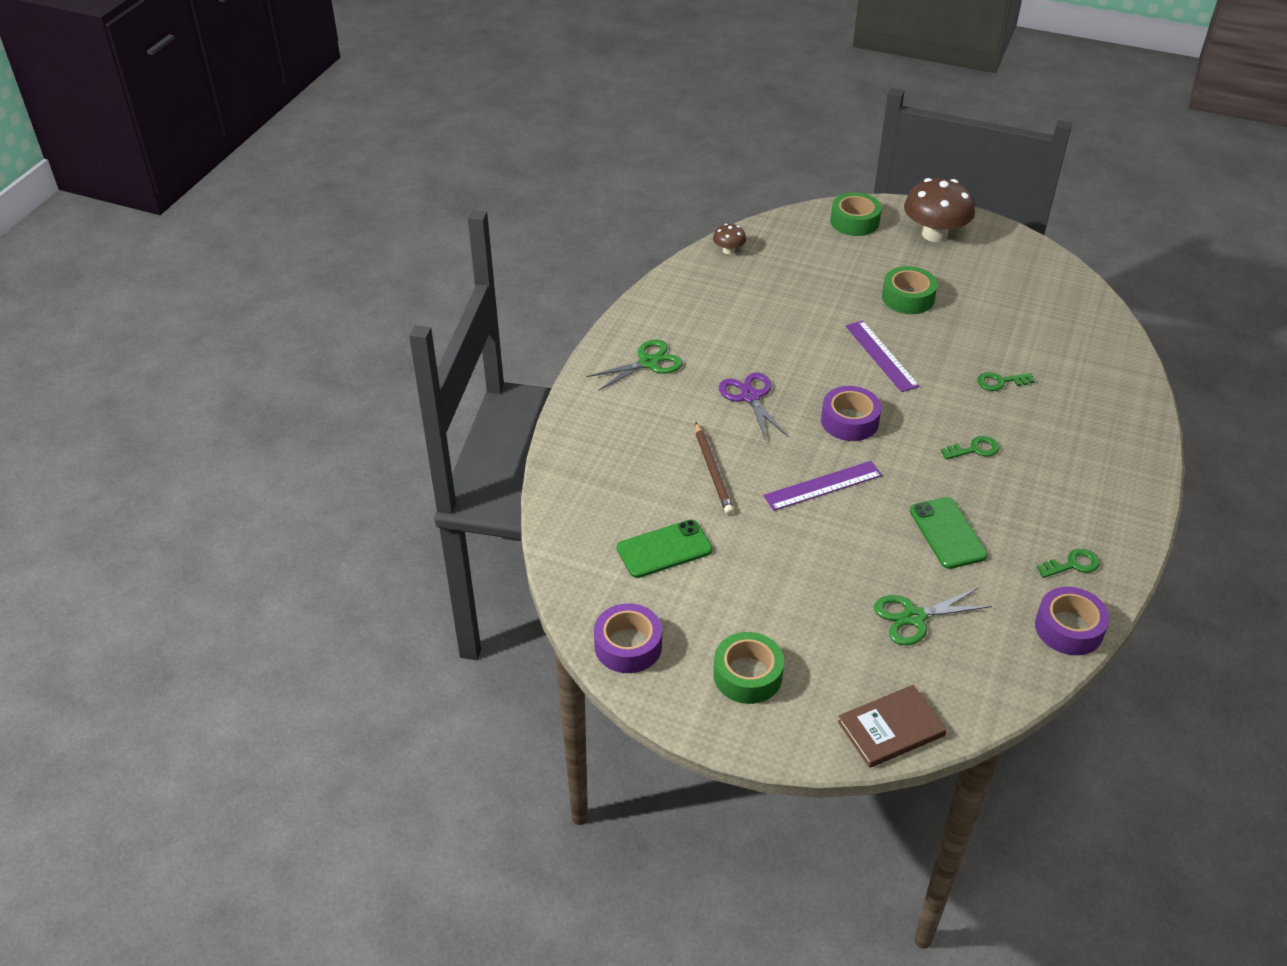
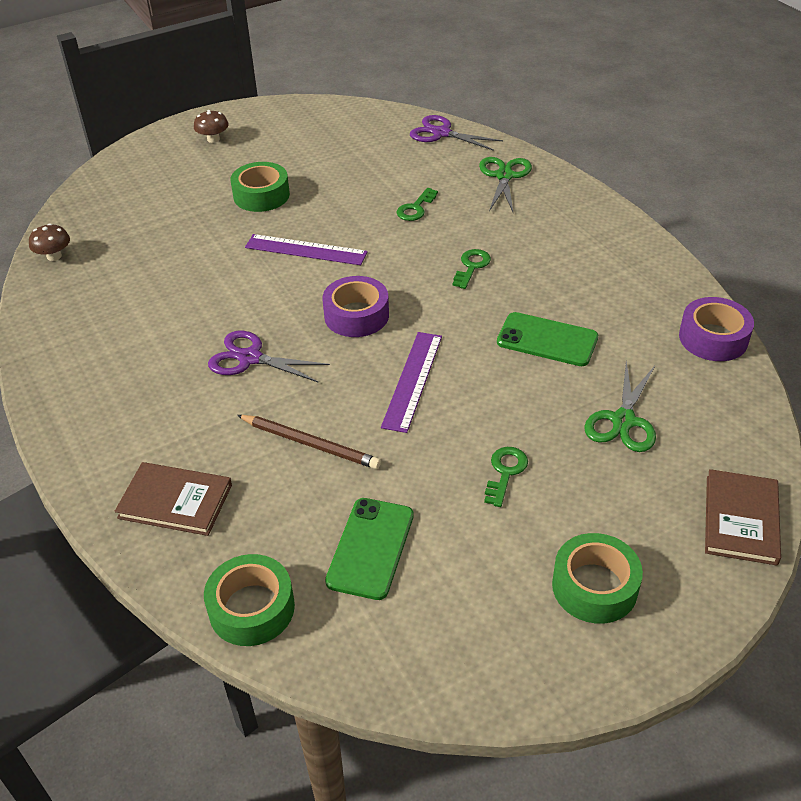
camera: 50 degrees left, 0 degrees up
green scissors [586,340,683,391] -> green scissors moved to [479,157,532,212]
purple tape [594,603,662,673] -> none
green tape [830,192,882,236] -> green tape moved to [204,554,295,646]
brown mushroom [904,178,975,242] -> brown mushroom [194,110,229,143], size x0.47
green key [1037,549,1100,578] -> green key moved to [484,447,528,507]
none -> brown book [115,462,232,536]
none -> purple scissors [410,115,503,151]

